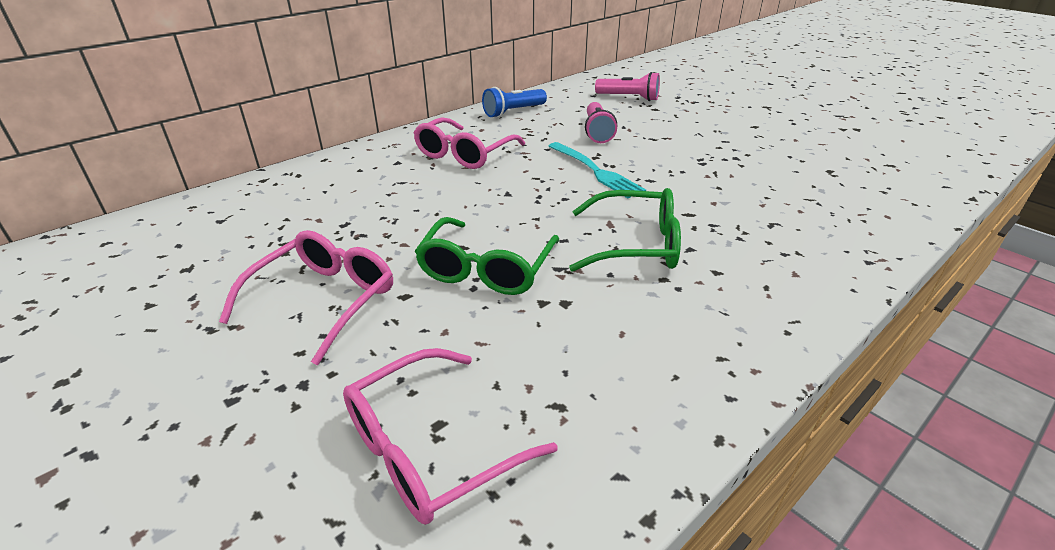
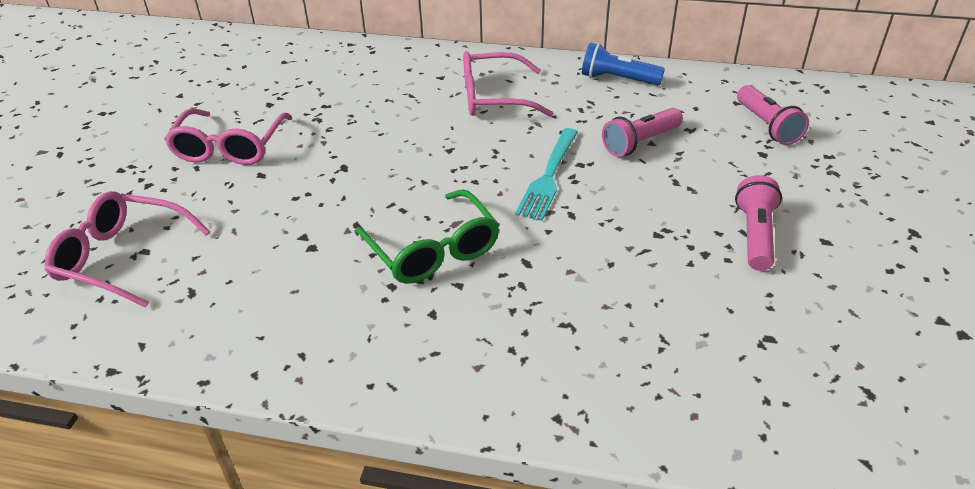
camera: 55 degrees right, 5 degrees up
pink glasses [219,230,393,365] -> pink glasses turned 105 degrees clockwise [164,109,292,165]
green glasses [415,217,559,295] -> none
none -> pink flashlight [735,175,782,271]

